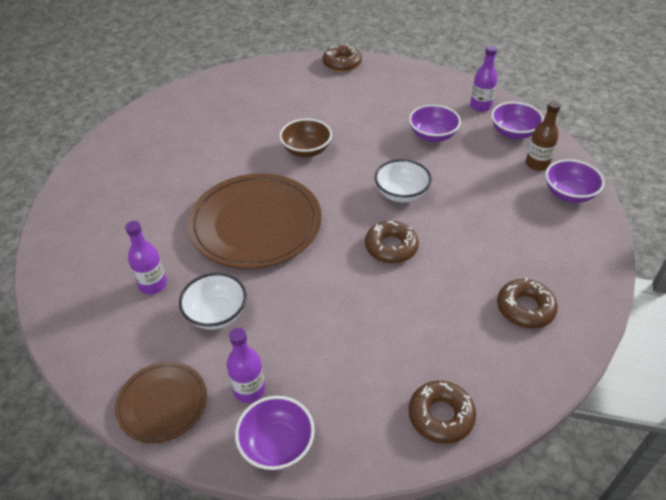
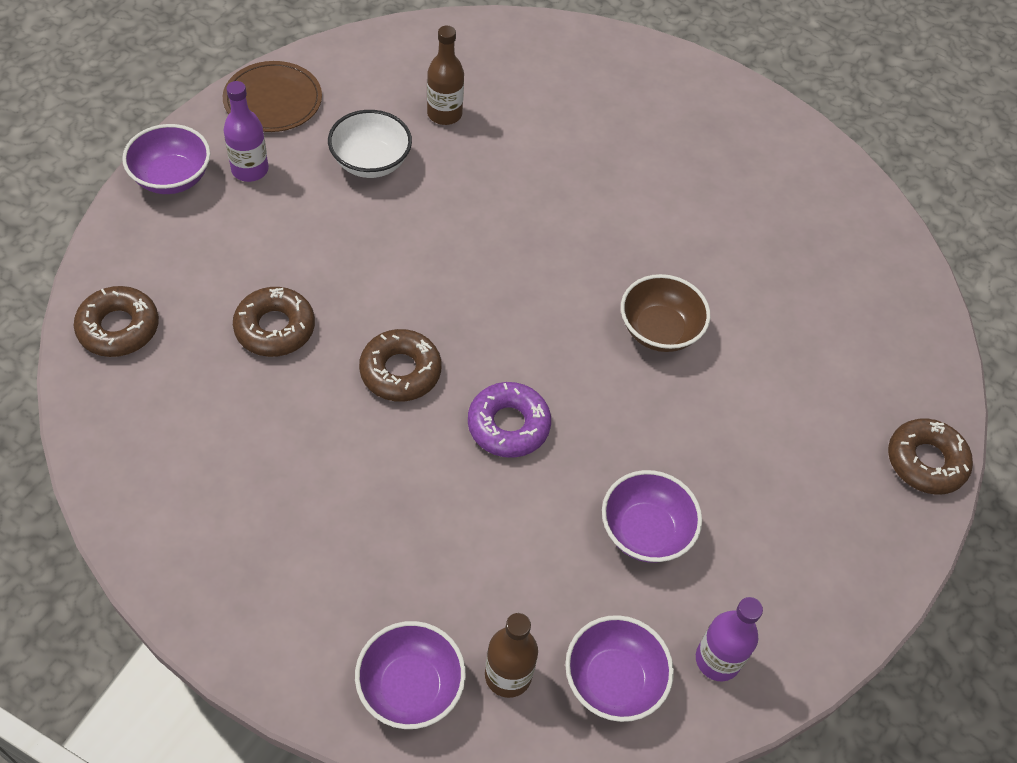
camera: 100 degrees right, 10 degrees up
purple bottle [125,221,167,295] -> brown bottle [427,26,464,125]
brown plate [188,173,322,269] -> none
white bowl [375,159,432,202] -> purple donut [468,382,551,458]
brown donut [497,278,558,329] -> brown donut moved to [233,287,315,357]

